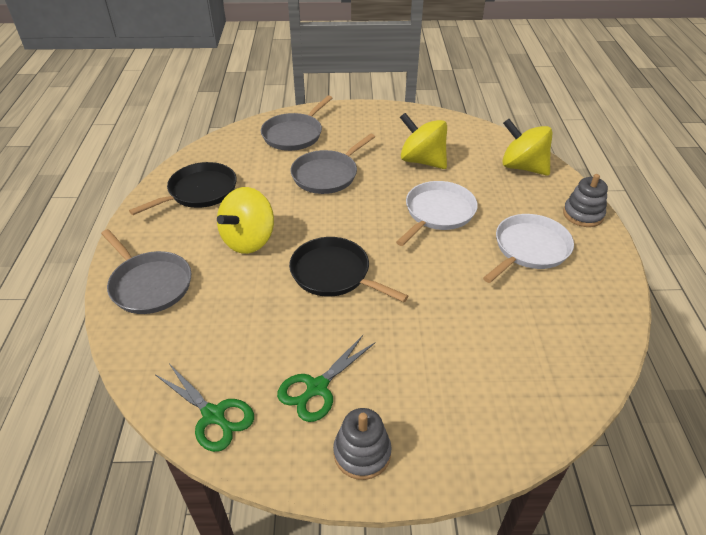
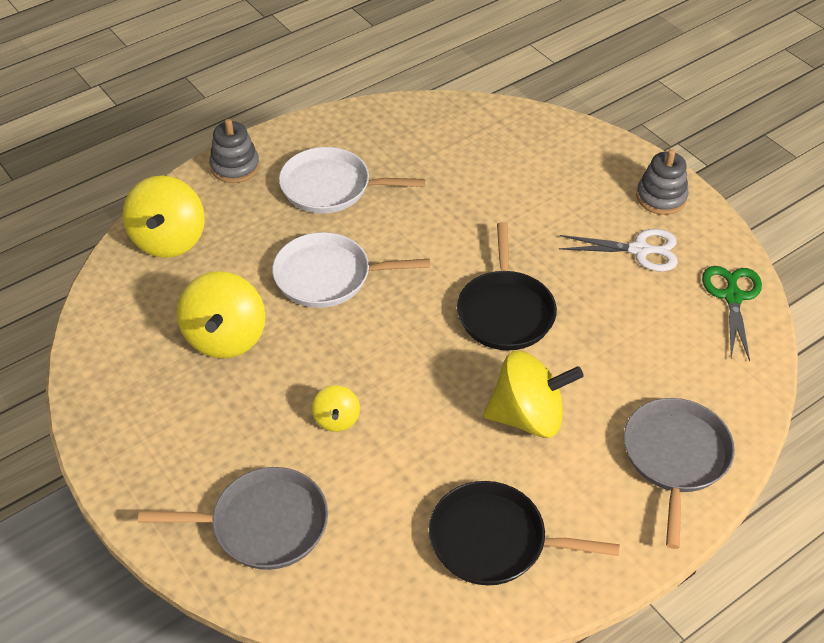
camera: 125 degrees left, 5 degrees up
green scissors [277,335,376,422] -> white scissors [559,229,678,271]
grey pan [290,134,375,194] -> yellow spinning top [312,386,360,432]

